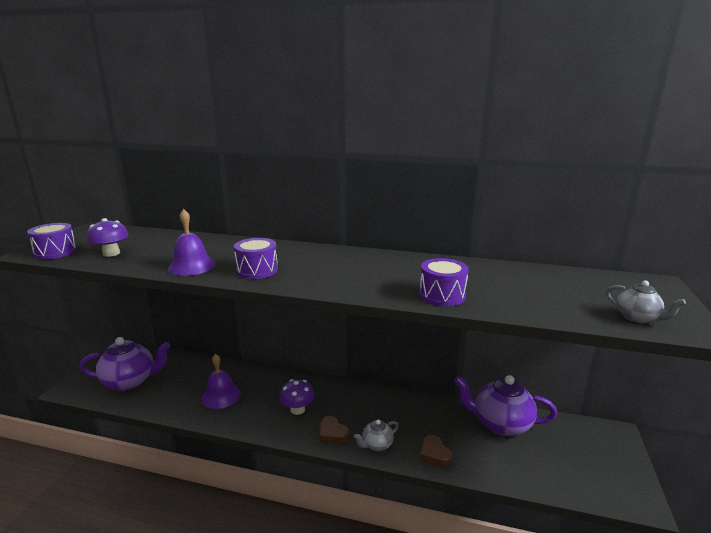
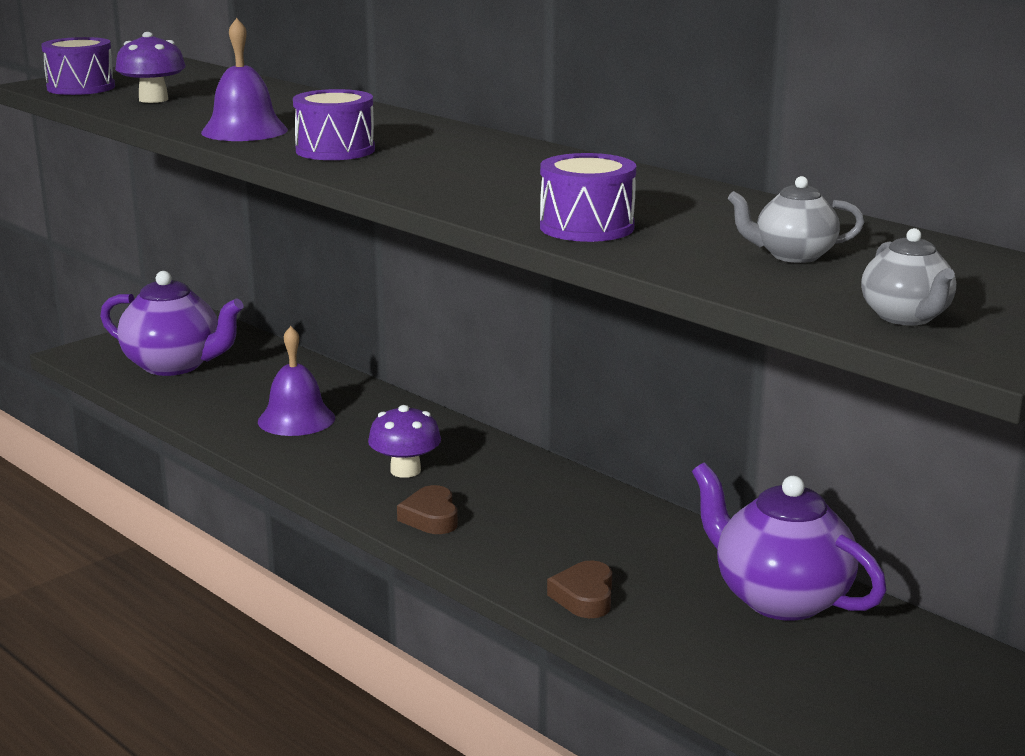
camera: 30 degrees right, 0 degrees up
grey teapot [354,419,399,451] -> grey teapot moved to [728,176,864,263]

